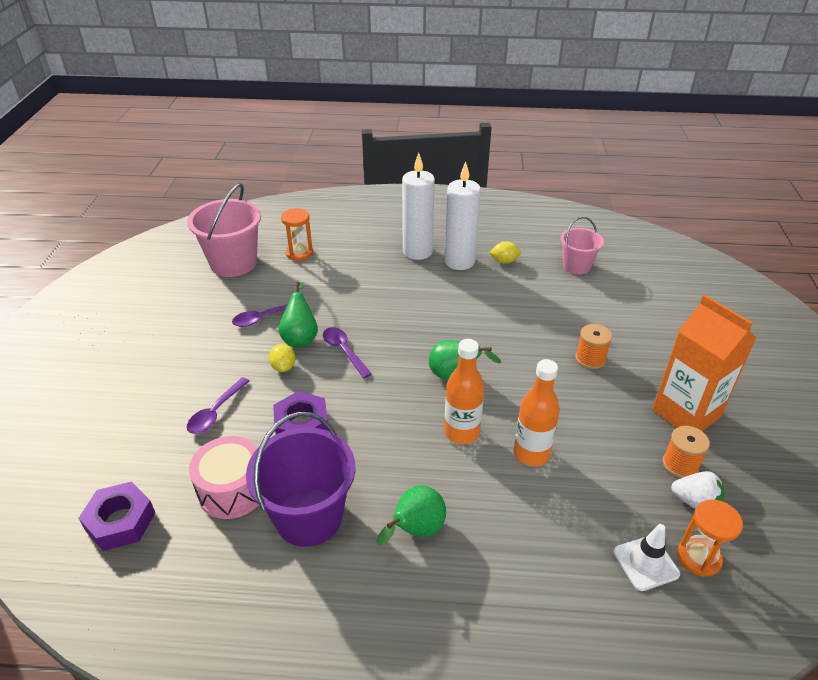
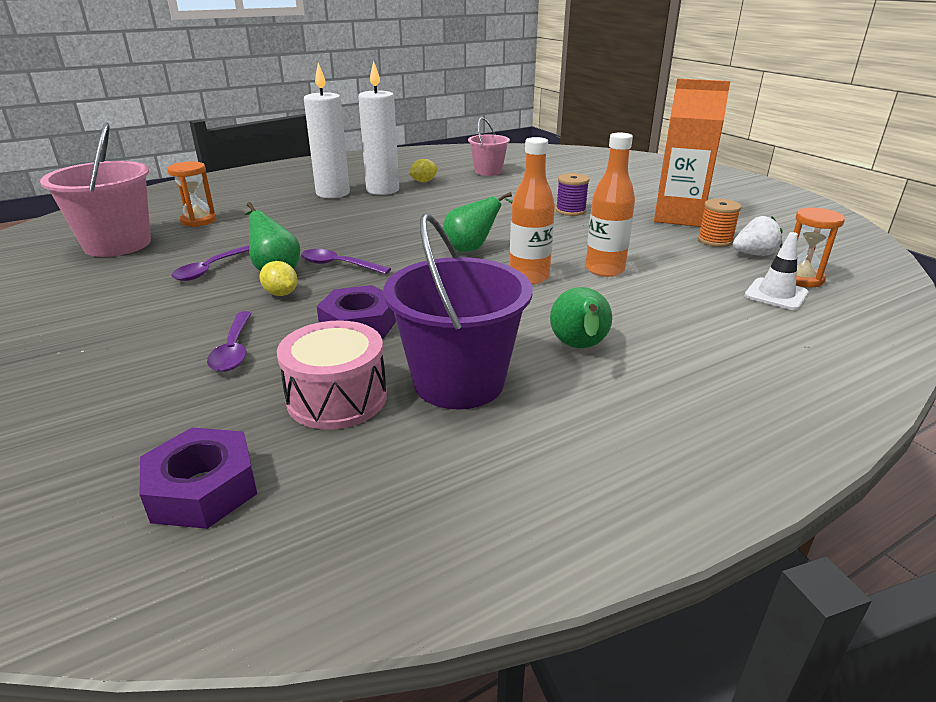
camera: 35 degrees left, 10 degrees down
orange spool [575,324,612,369] -> purple spool [556,173,589,216]

